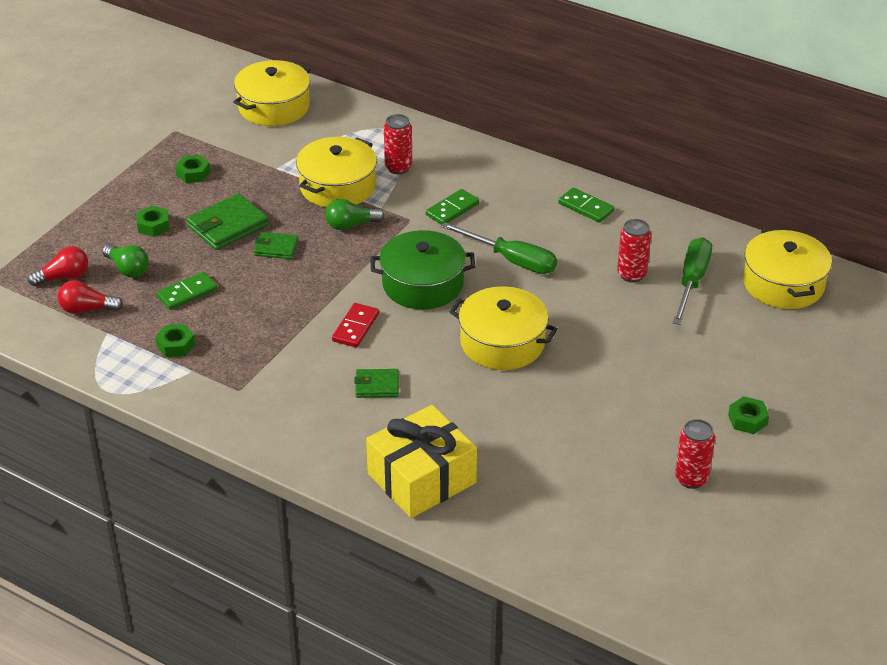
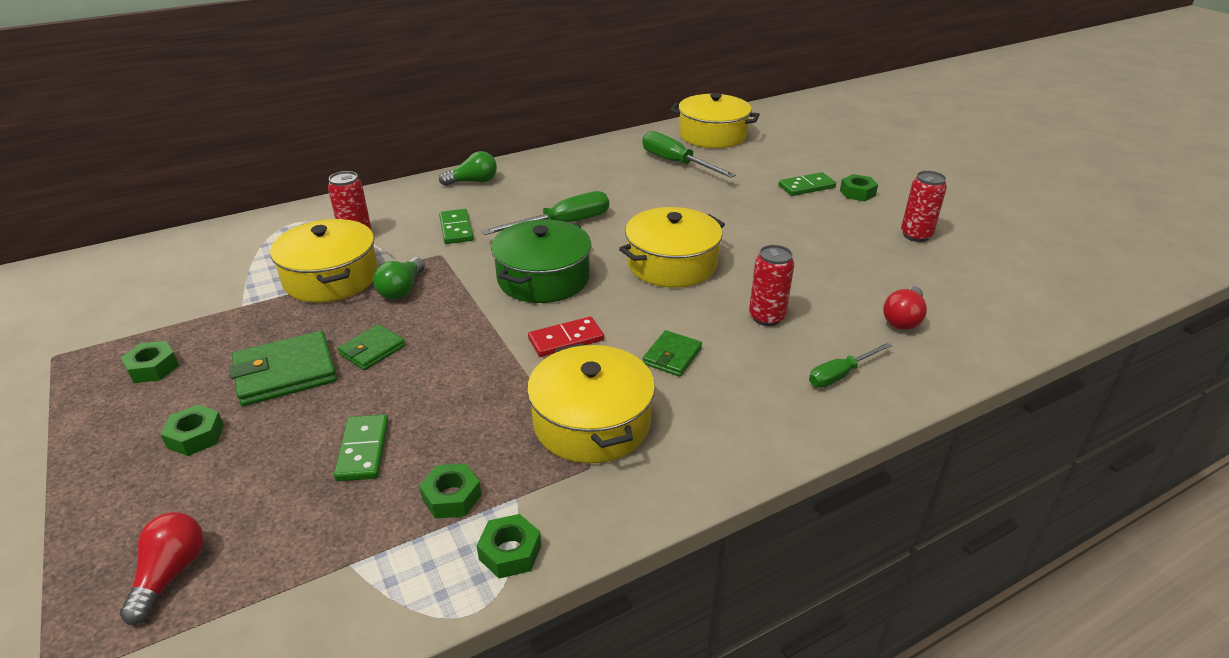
camera: 60 degrees left, 5 degrees down
red light bulb [58,280,123,314] -> red light bulb moved to [883,286,927,330]
green light bulb [102,244,149,278] -> green light bulb moved to [439,151,497,186]
green wallet [187,193,269,250] -> green wallet turned 75 degrees clockwise [229,331,337,406]
yellow pot [233,60,311,126] -> yellow pot moved to [527,343,655,463]
red domino [332,303,379,348] -> red domino turned 75 degrees counterclockwise [528,317,604,357]
yellow gift [366,405,477,518] -> green screwdriver [809,342,892,387]
green domino [558,187,615,223] -> green domino moved to [778,172,836,196]
red can [617,219,651,283] -> red can moved to [749,245,794,326]
none -> green nut [477,514,541,579]

